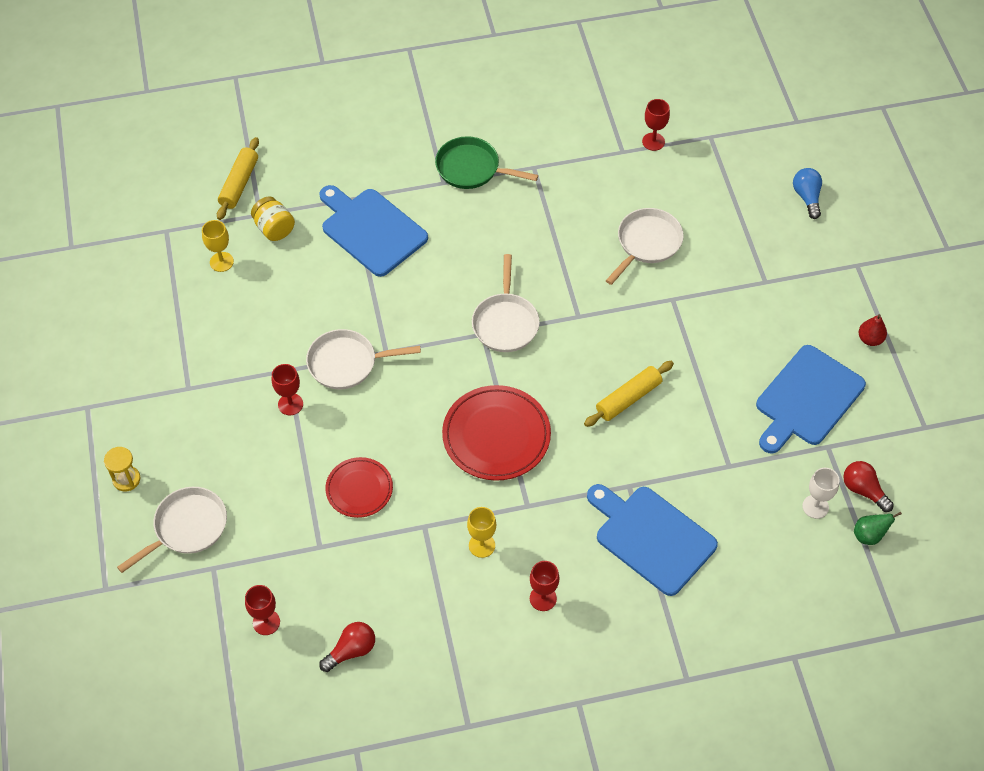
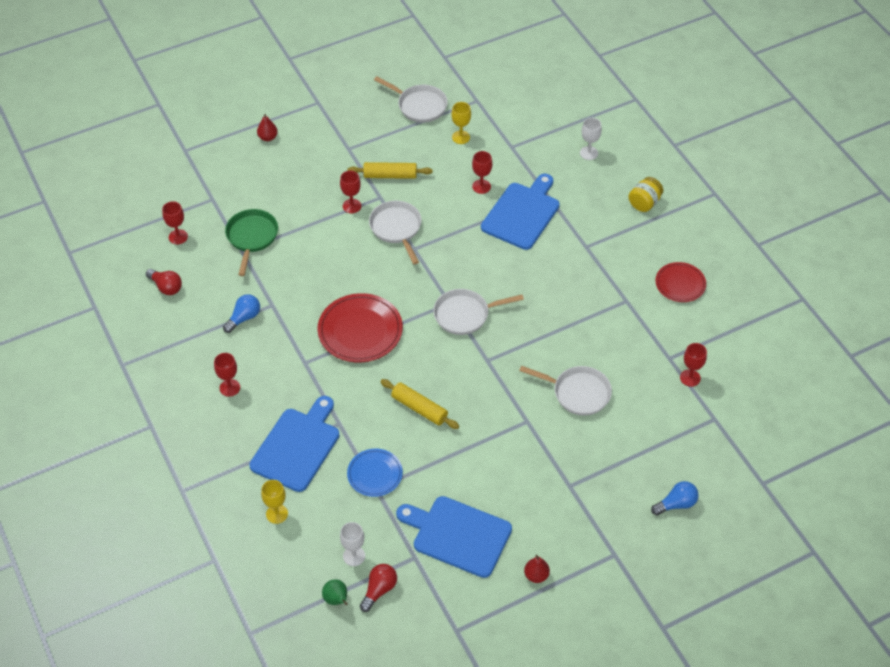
camera: 75 degrees right, 5 degrees down
yellow hourglass [104,447,140,491] -> red pear [257,114,278,141]
white pan [117,487,227,573] -> white pan moved to [374,76,448,123]
yellow rolling pin [217,137,259,220] -> yellow rolling pin moved to [348,162,433,179]
yellow jar [251,196,295,241] -> yellow jar moved to [628,177,663,212]
red plate [325,457,393,518] -> red plate moved to [655,262,706,302]
green pan [435,136,538,189] -> green pan moved to [225,209,278,276]
yellow goblet [467,507,496,558] -> yellow goblet moved to [261,480,288,524]
none -> blue light bulb [223,294,260,333]
none -> blue plate [347,449,403,497]
none -> red goblet [472,151,492,194]
none -> white goblet [580,118,602,160]

